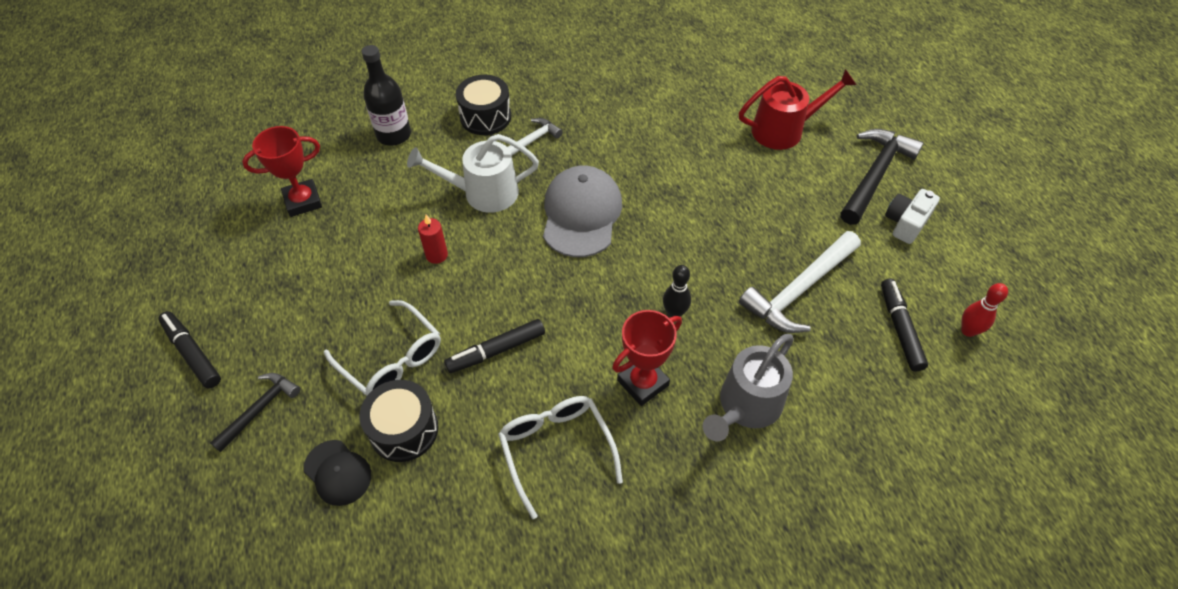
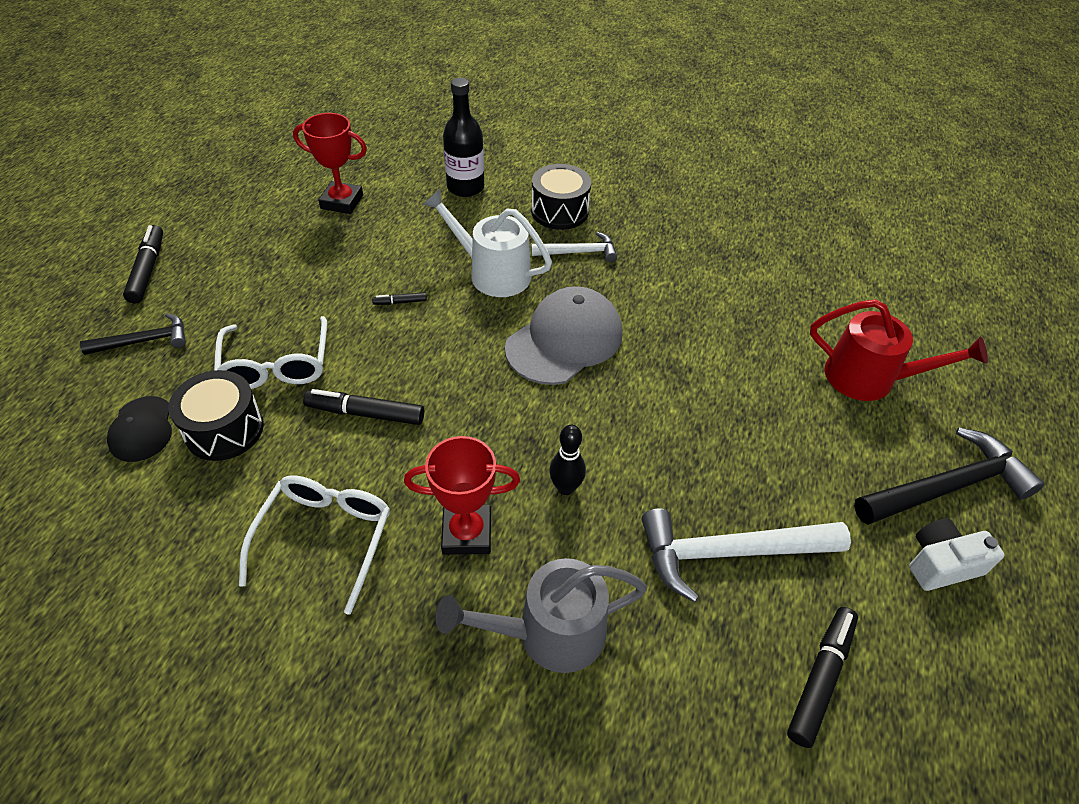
camera: 35 degrees right, 5 degrees down
red candle [418,214,448,264] -> black marker [372,292,427,305]
red bowling pin [961,283,1008,337] -> none

